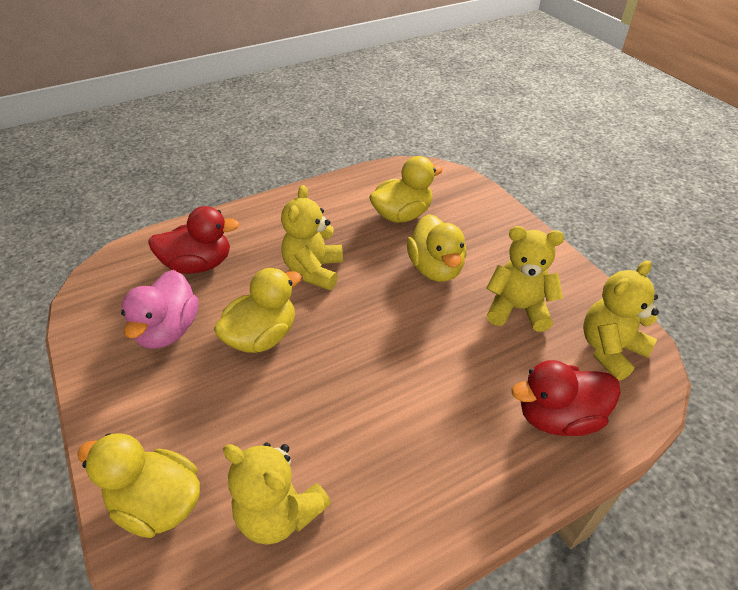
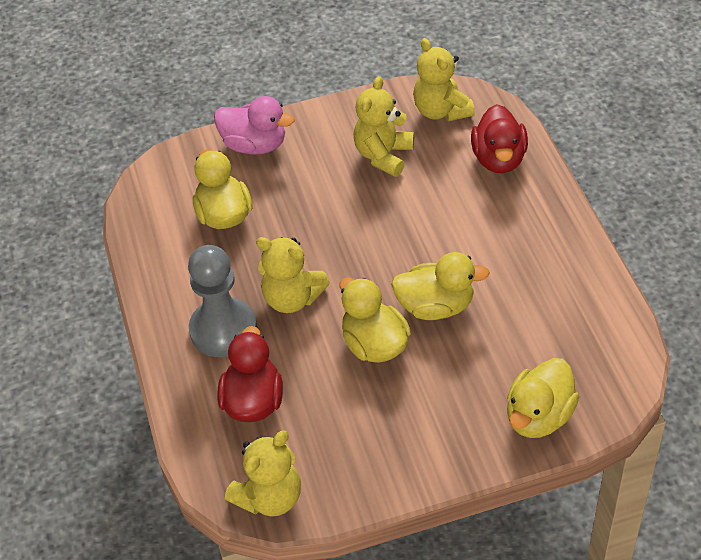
camera: 75 degrees left, 5 degrees up
pink duck [121,270,199,349] -> pink duck moved to [214,96,295,155]
yellow teddy bear [223,443,331,545] -> yellow teddy bear moved to [225,431,301,517]
yellow duck [407,214,467,282] -> yellow duck moved to [391,252,490,320]
none -> grey pawn [188,245,257,357]

